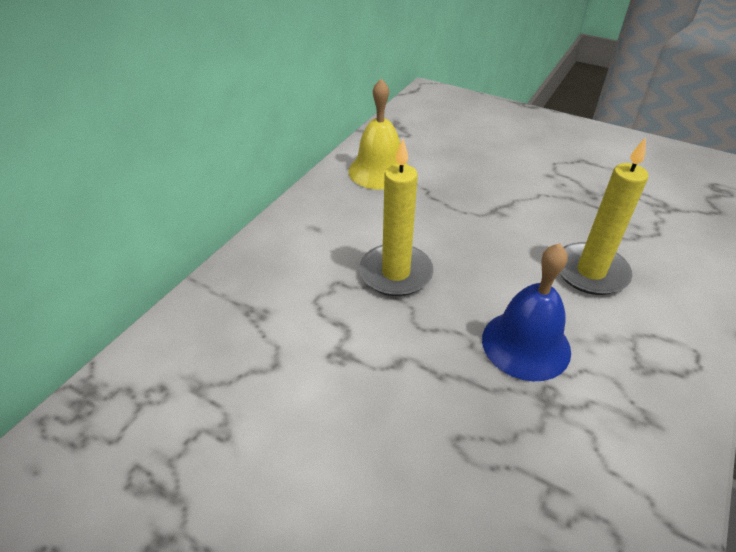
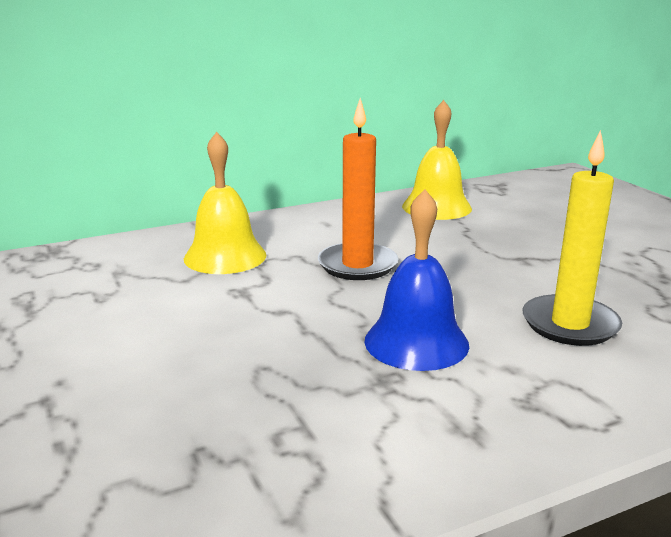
camera: 35 degrees right, 20 degrees down
yellow candle [359,139,434,296] -> orange candle [318,98,398,280]
none -> yellow bell [184,132,266,274]

